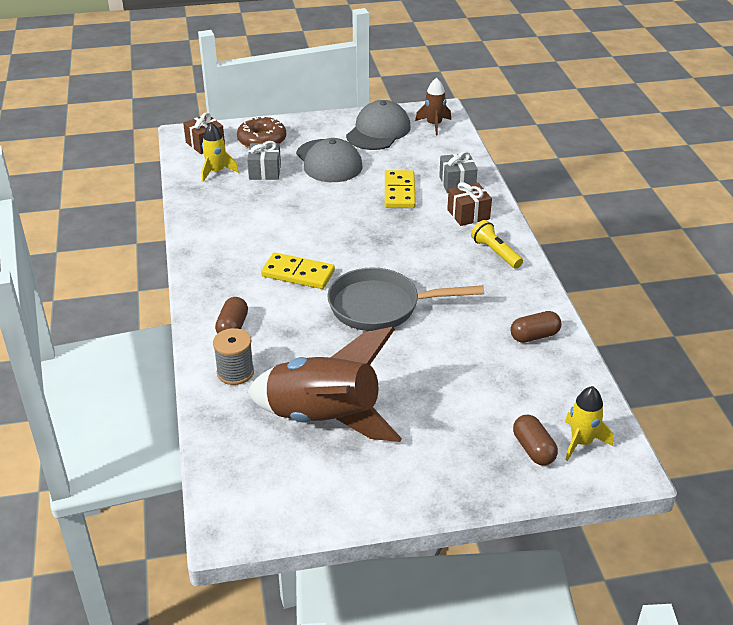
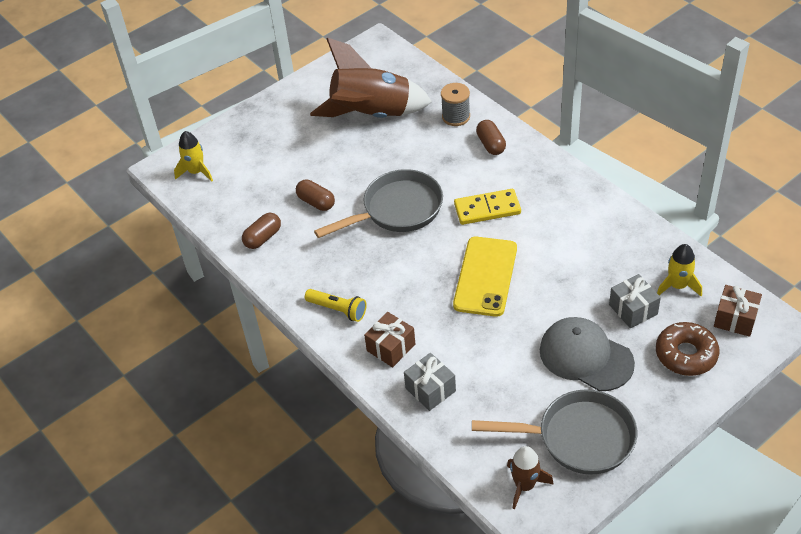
camera: 155 degrees right, 10 degrees up
grey cap [346,100,411,150] -> grey pan [472,389,637,475]
yellow domino [385,170,416,208] -> none
brown capsule [513,415,558,465] -> brown capsule moved to [296,180,335,211]
none -> yellow phone [453,237,517,317]

